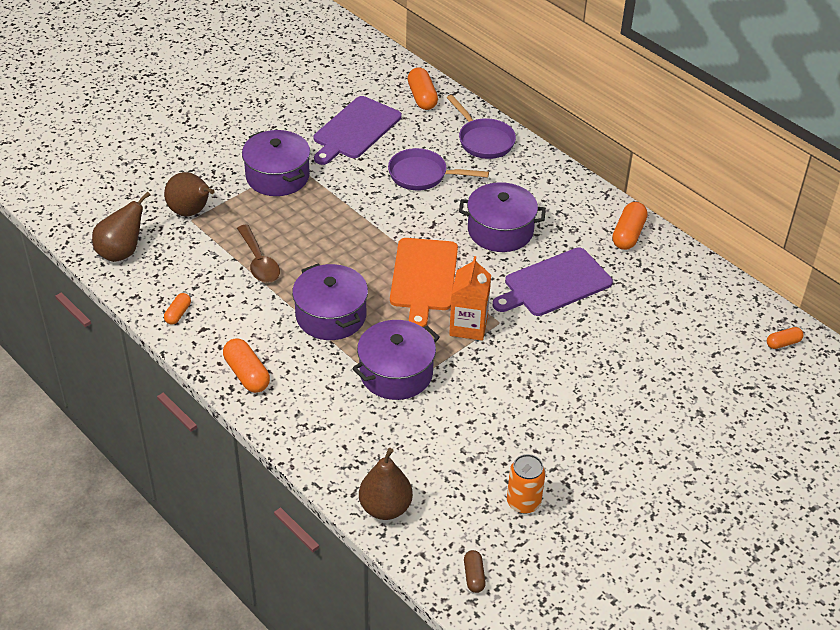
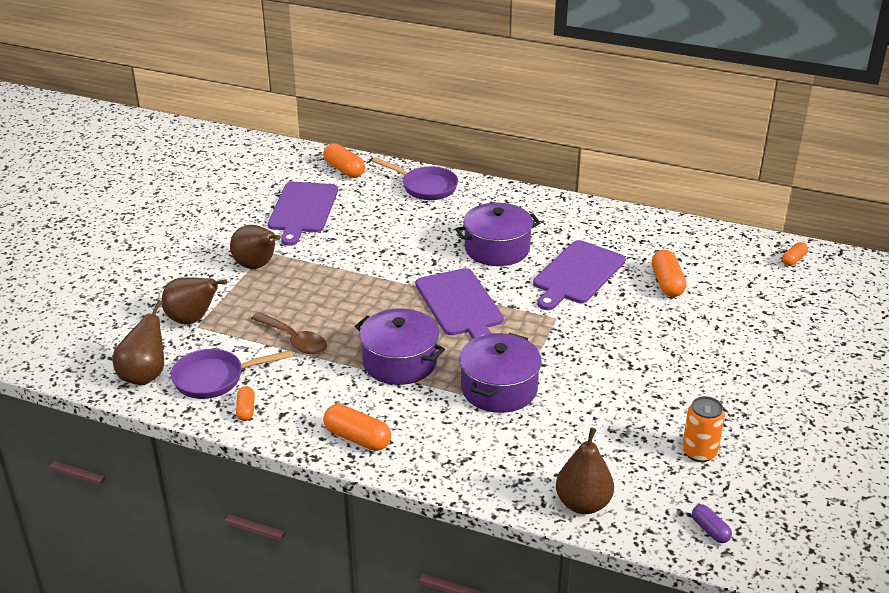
camera: 25 degrees left, 10 degrees down
purple pot [242,130,310,196] -> brown pear [230,225,281,269]
purple pan [388,148,489,190] -> purple pan moved to [171,349,292,399]
orange cutting board [390,238,458,327] -> purple cutting board [415,268,504,339]
orange carton [449,256,491,341] -> none
brown capsule [464,550,486,593] -> purple capsule [692,504,732,543]
orange capsule [612,202,648,250] -> orange capsule moved to [652,250,686,297]

